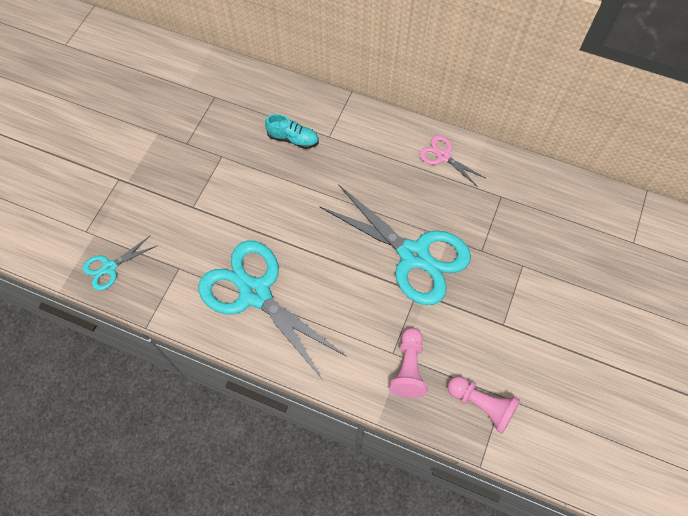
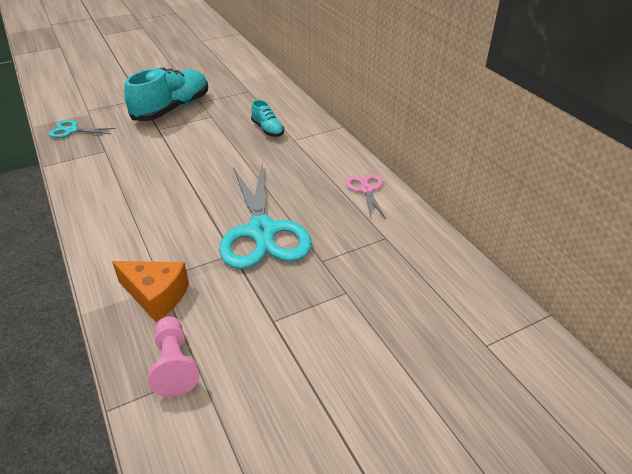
camera: 40 degrees right, 25 degrees down
turquoise scissors [199,240,347,380] -> none
pink pawn [389,328,427,398] -> orange cheese [112,261,189,322]
none -> turquoise shoe [124,67,208,121]

